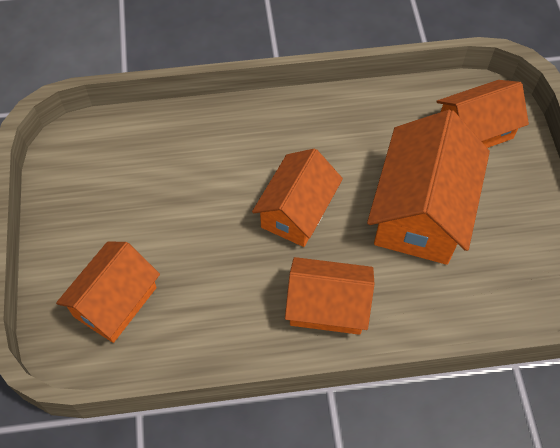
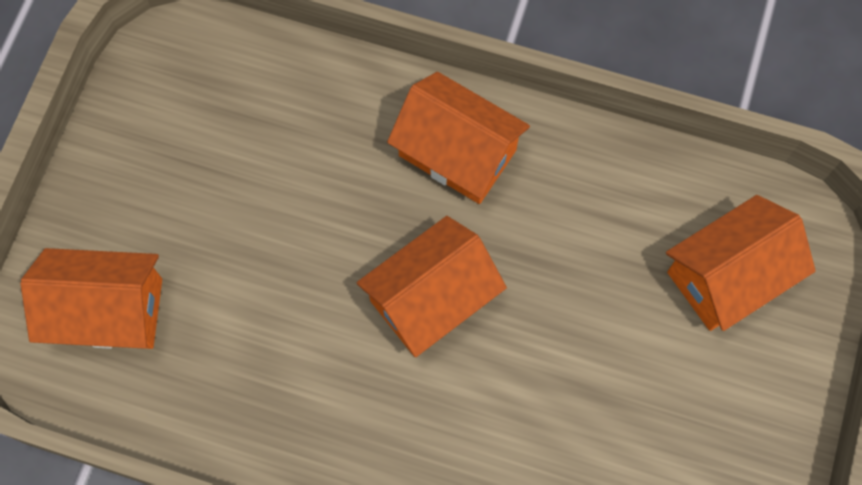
camera: 155 degrees left, 10 degrees up
orange house [367,110,490,265] -> none

